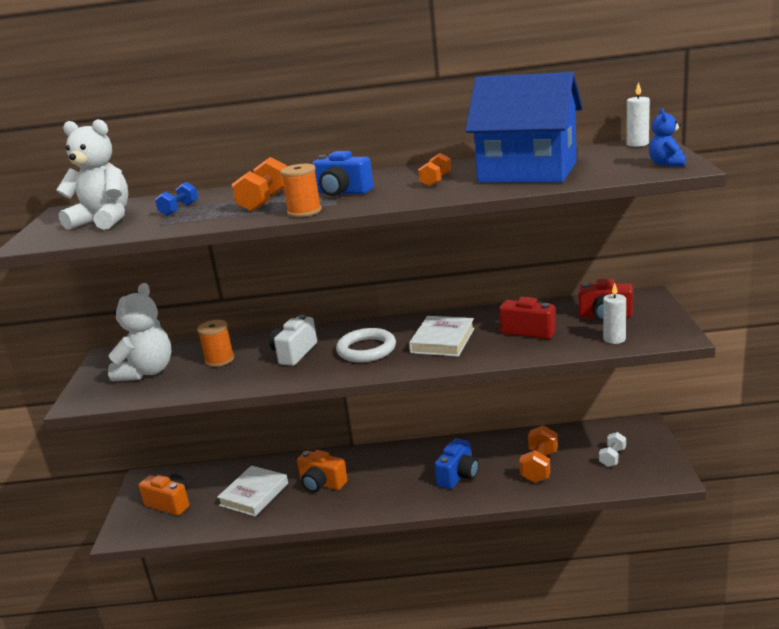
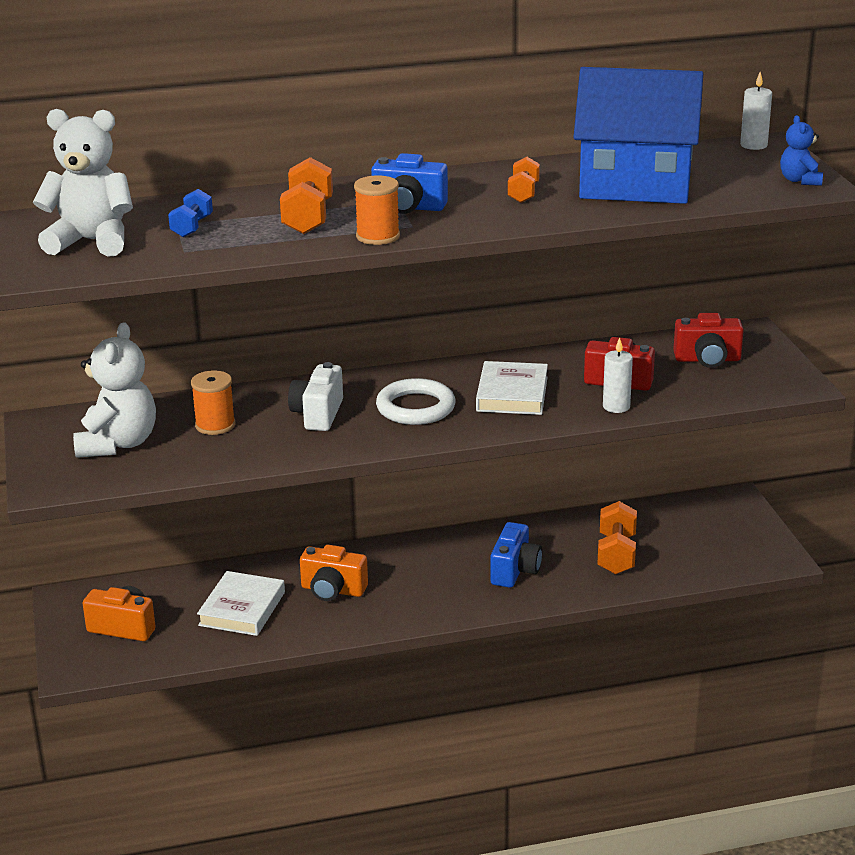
camera: 15 degrees left, 5 degrees up
white dumbbell [599,432,626,467] -> none
white candle [603,283,626,344] -> white candle moved to [603,337,633,413]

